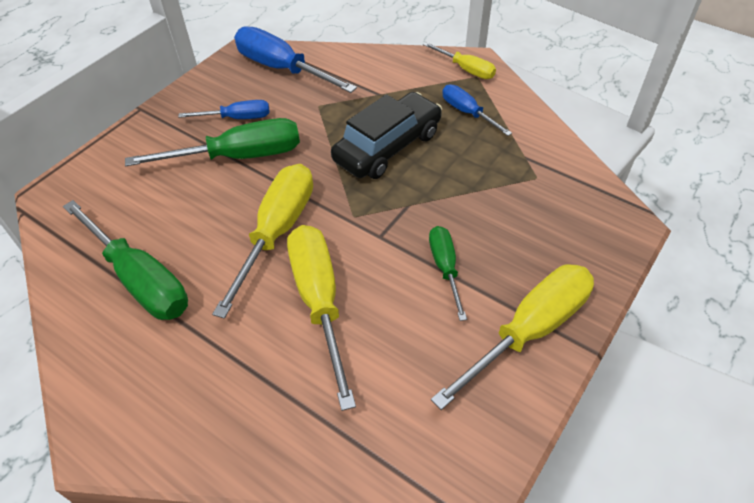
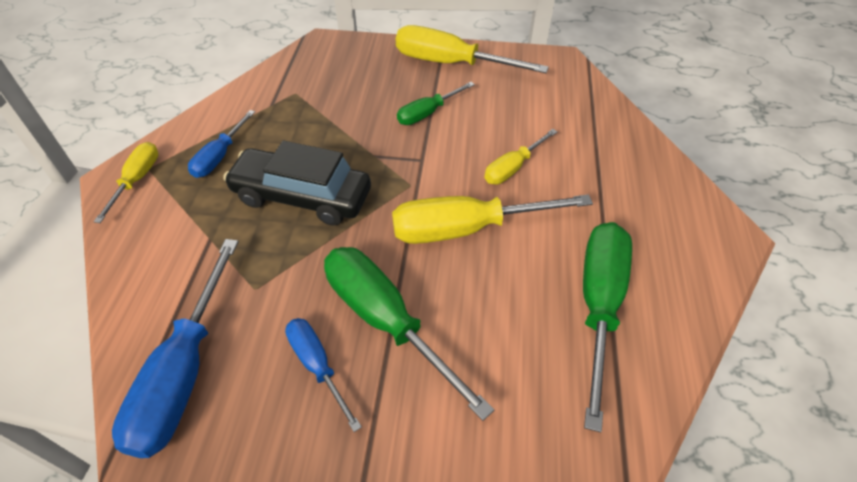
camera: 120 degrees left, 0 degrees up
yellow screwdriver [287,225,356,411] -> yellow screwdriver [484,129,557,184], size x0.56

